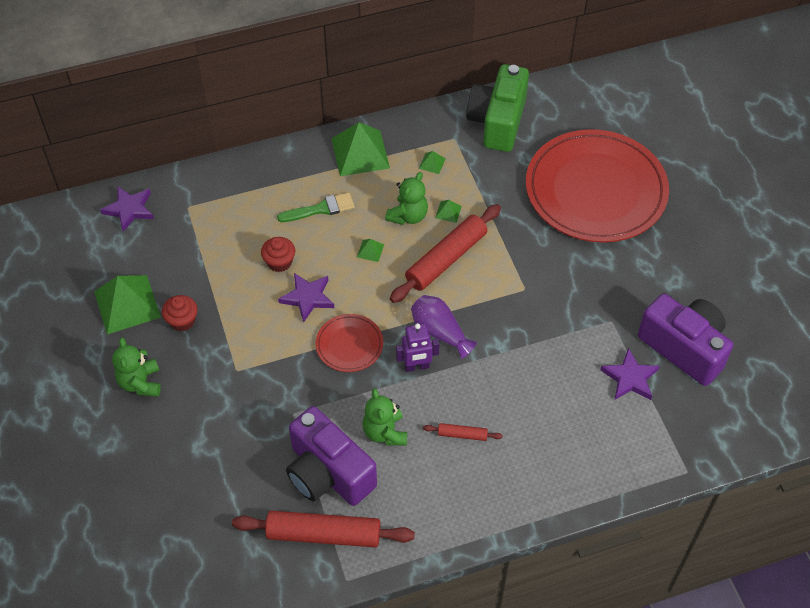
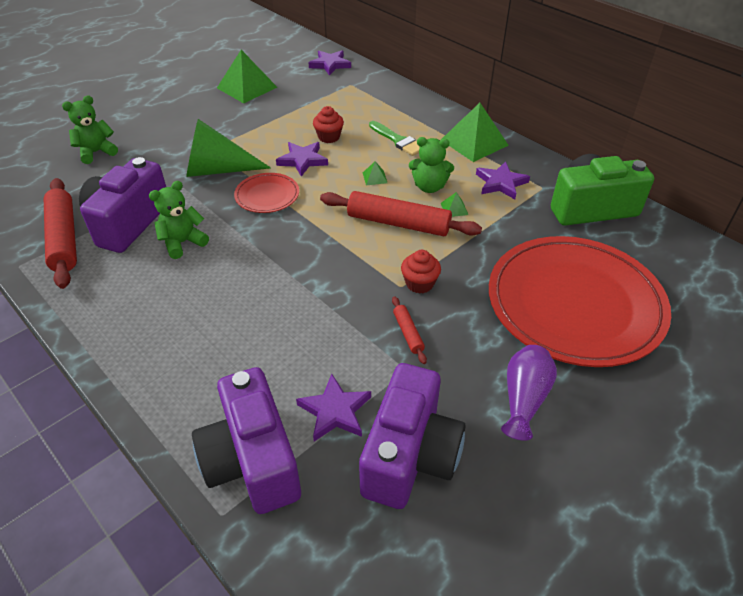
camera: 65 degrees right, 10 degrees down
green teddy bear [112,338,161,396] -> green teddy bear moved to [62,96,118,164]
red cupcake [162,295,198,332] -> red cupcake moved to [401,250,441,294]
purple robot [396,323,440,372] -> none
purple vase [411,295,477,359] -> purple vase moved to [501,345,557,441]
green pyramid [419,151,446,174] -> purple star [476,161,530,199]
red rolling pin [423,423,503,441] -> red rolling pin moved to [392,296,427,364]
none -> green cone [186,119,271,177]
none -> purple camera [192,367,301,514]

